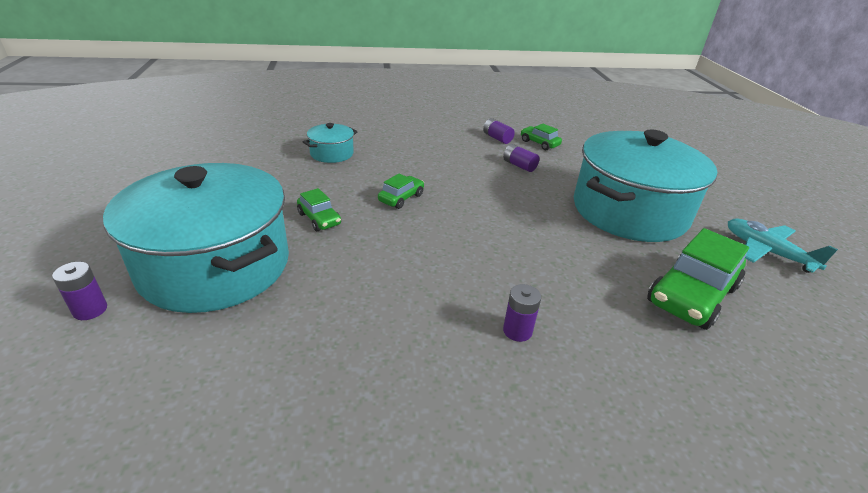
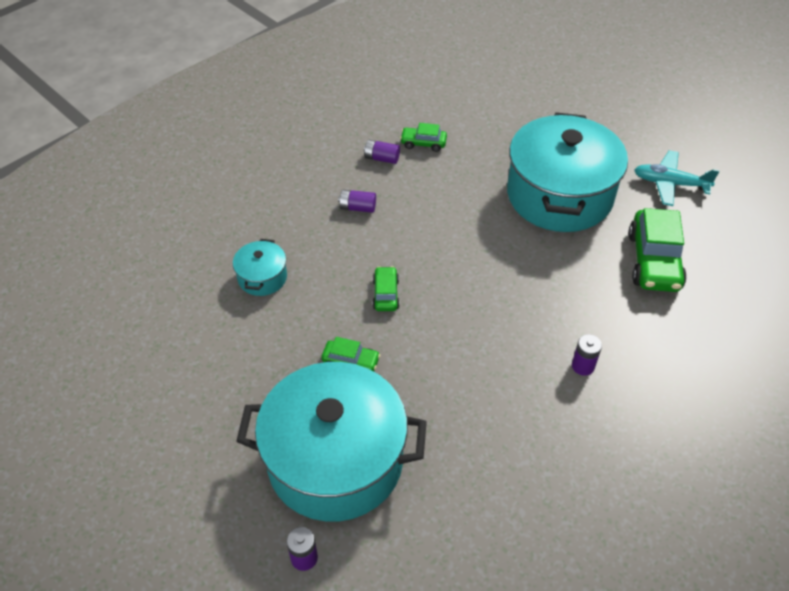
camera: 35 degrees left, 15 degrees up
purple battery [503,144,539,172] -> purple battery moved to [338,190,376,213]

